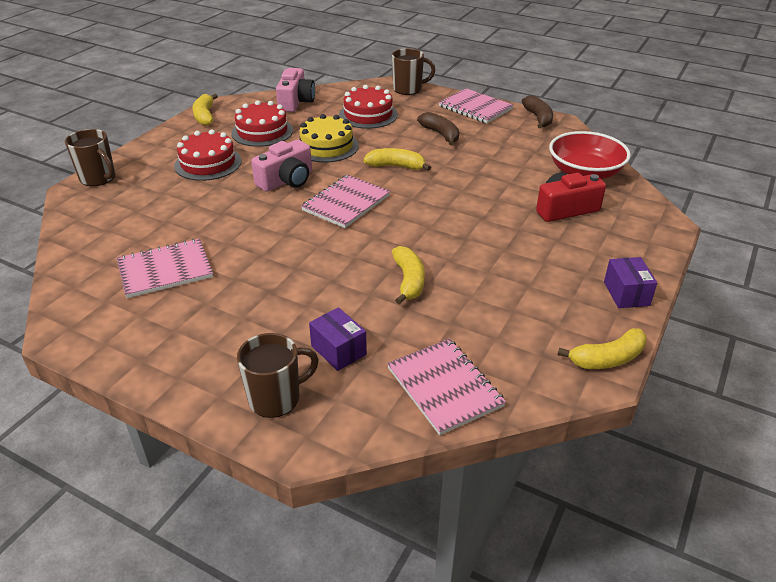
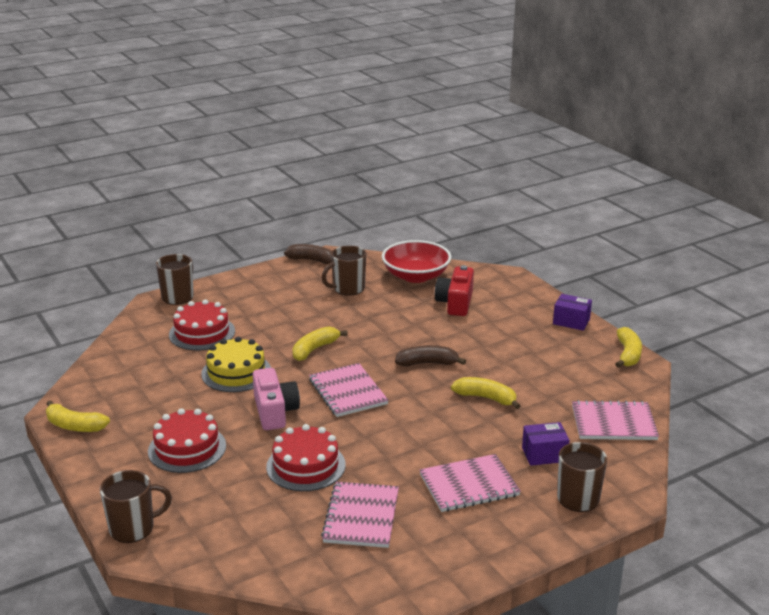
camera: 60 degrees left, 10 degrees down
red cake [231,100,293,147] -> red cake moved to [266,424,346,491]
pink camera [276,68,315,112] -> none
brown banana [417,112,459,145] -> brown banana moved to [395,345,466,367]
pink notebook [439,88,514,124] -> pink notebook moved to [420,454,521,512]
none -> brown mug [322,246,366,296]

